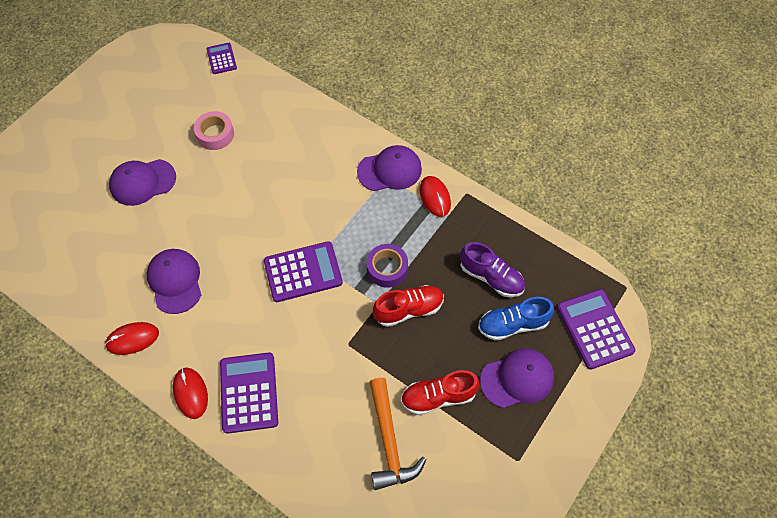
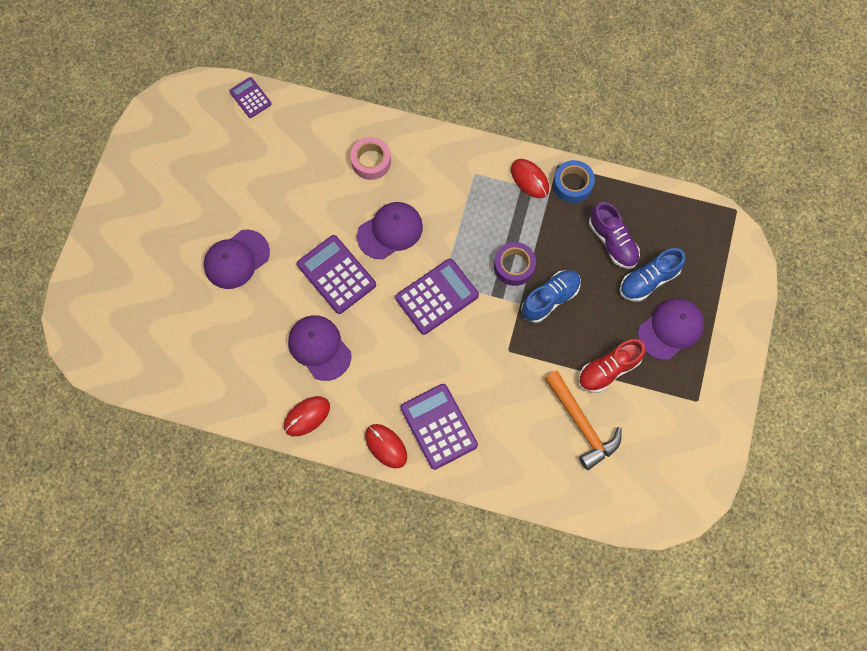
camera: 20 degrees left, 10 degrees up
pink tape [194,111,234,150] -> pink tape moved to [351,137,391,180]
purple cap [357,145,422,191] -> purple cap moved to [357,202,423,259]
red shoe [373,285,444,327] -> blue shoe [521,270,581,323]
purple shoe [460,242,525,297] -> purple shoe turned 45 degrees clockwise [589,202,640,269]
purple calculator [557,289,635,370] -> purple calculator moved to [297,235,376,314]
none -> blue tape [553,160,595,203]

